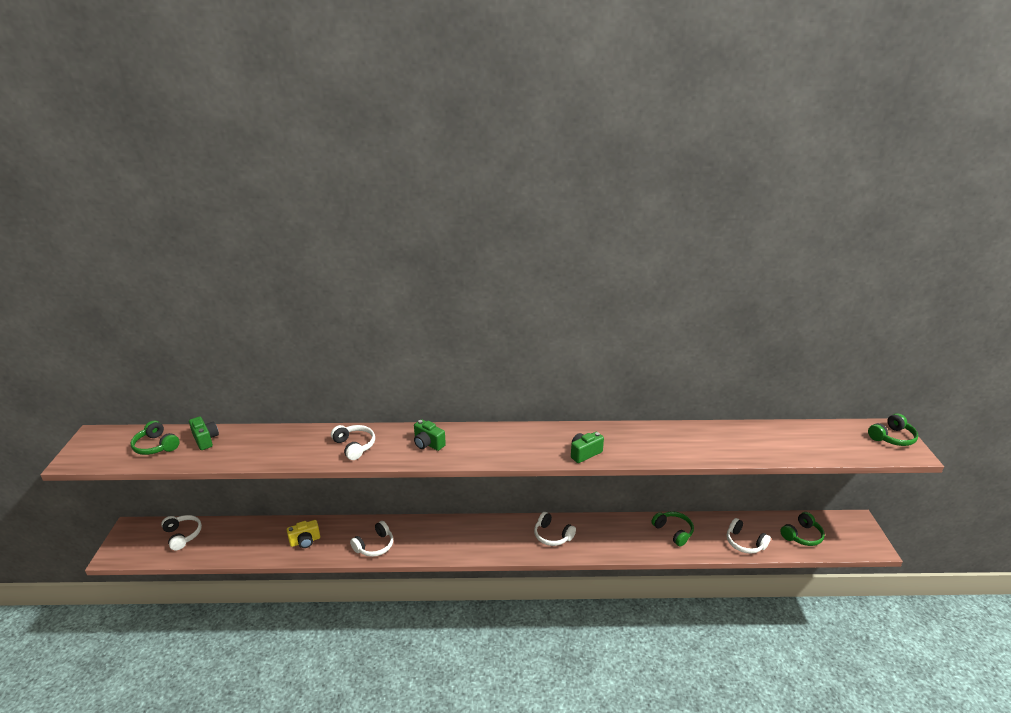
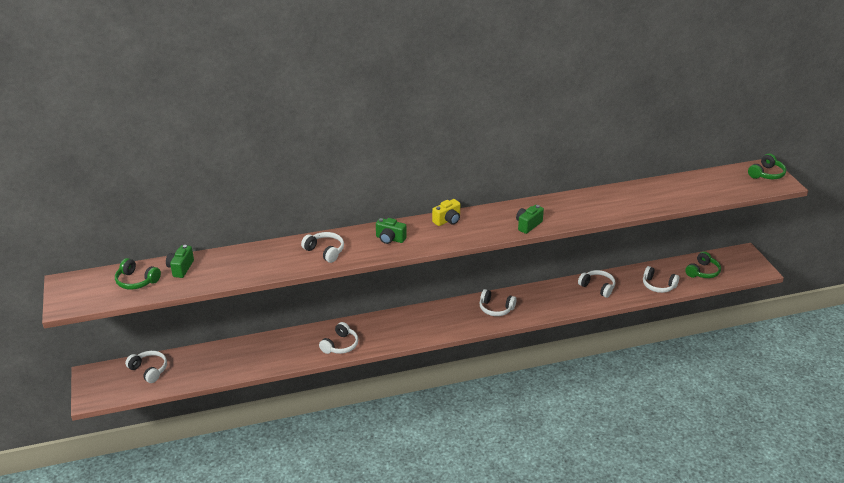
camera: 15 degrees left, 5 degrees up
green camera [189,417,219,450] -> green camera turned 120 degrees counterclockwise [166,245,194,278]
yellow camera [287,520,320,548] -> yellow camera moved to [432,199,460,226]
green headphones [651,511,694,547] -> white headphones [578,270,615,298]

